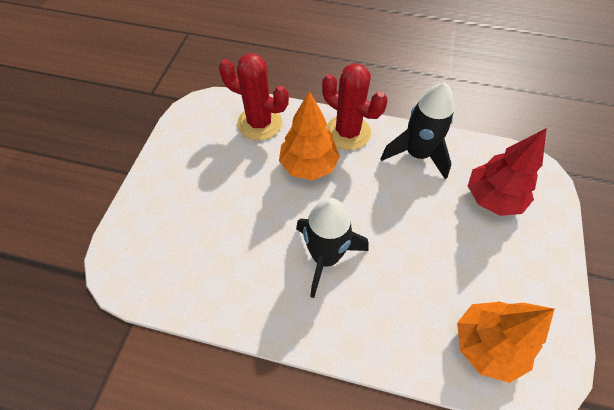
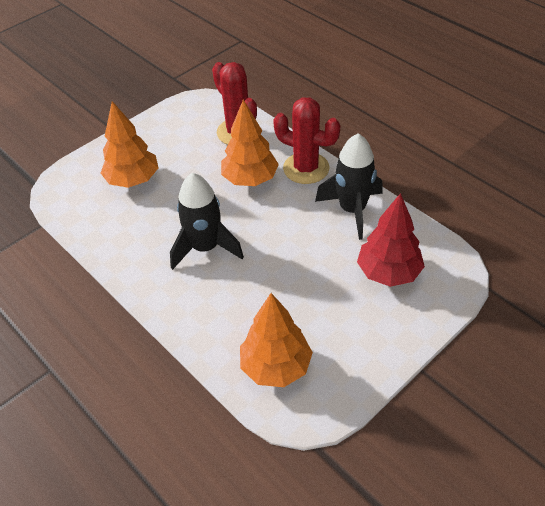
camera: 35 degrees right, 10 degrees down
red cactus [322,63,387,150] -> red cactus turned 45 degrees counterclockwise [273,97,340,184]
none -> orange tree [101,101,158,188]

